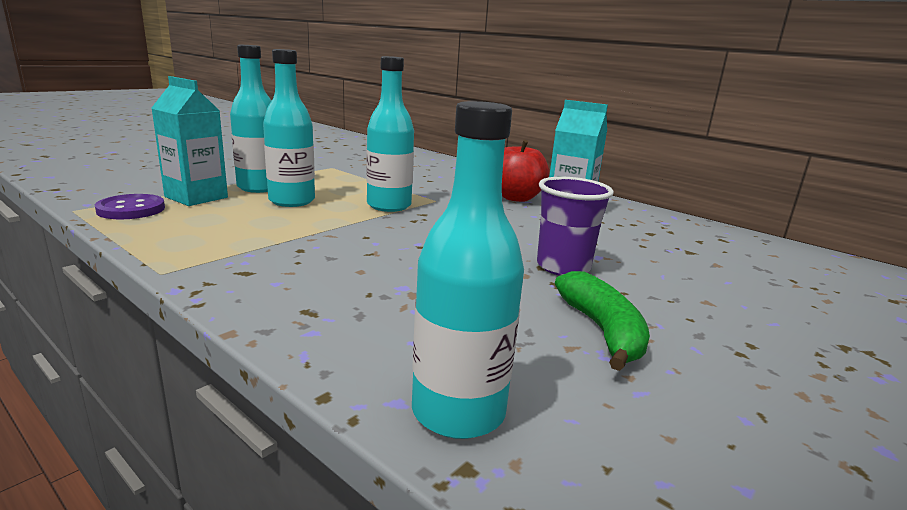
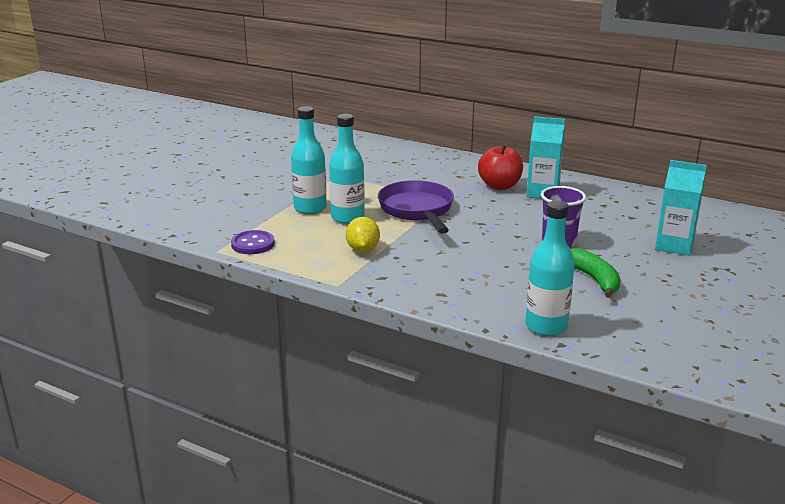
camera: 10 degrees left, 5 degrees up
turquoise carton [152,76,228,206] -> turquoise carton moved to [655,160,707,256]
turquoise bottle [367,56,414,212] -> purple pan [378,180,454,234]
none -> yellow lemon [346,217,380,252]

